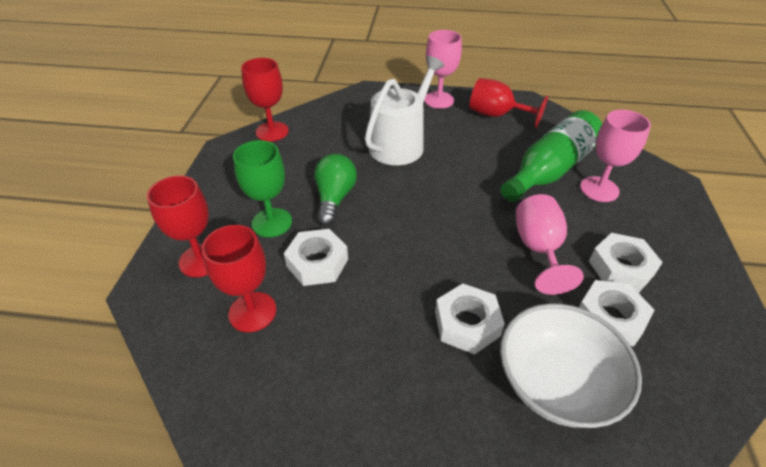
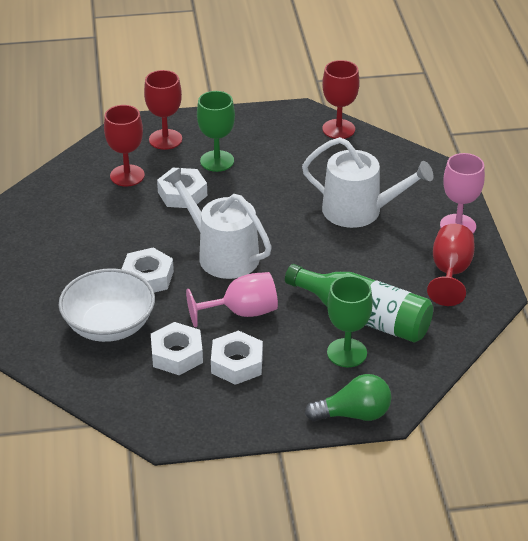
camera: 75 degrees right, 5 degrees down
green light bulb [314,154,357,226] -> green light bulb moved to [305,374,391,421]
pink goblet [580,110,651,202] -> green goblet [327,276,373,367]
none -> white watering can [164,168,272,279]

